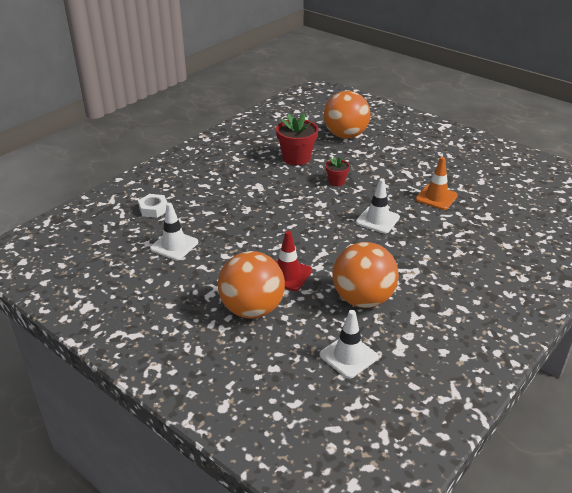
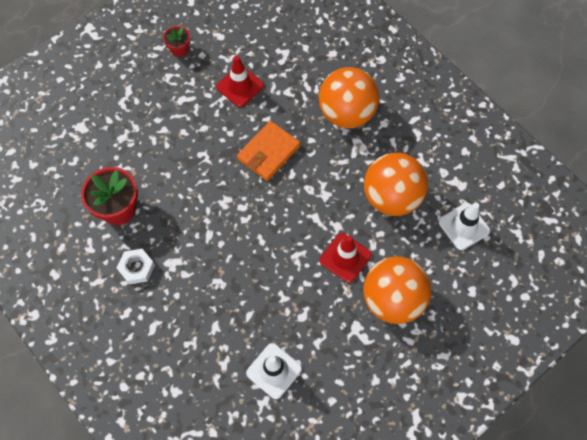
camera: 80 degrees left, 30 degrees up
white nut [138,194,168,218] -> white nut moved to [117,249,155,285]
orange ball [324,91,370,139] -> orange ball moved to [319,67,379,128]
red flower pot [325,157,350,186] -> red flower pot moved to [163,26,190,57]
white traffic cone [356,178,400,234] -> orange wallet [237,121,300,181]
orange traffic cone [416,157,458,210] -> red traffic cone [216,56,264,107]

